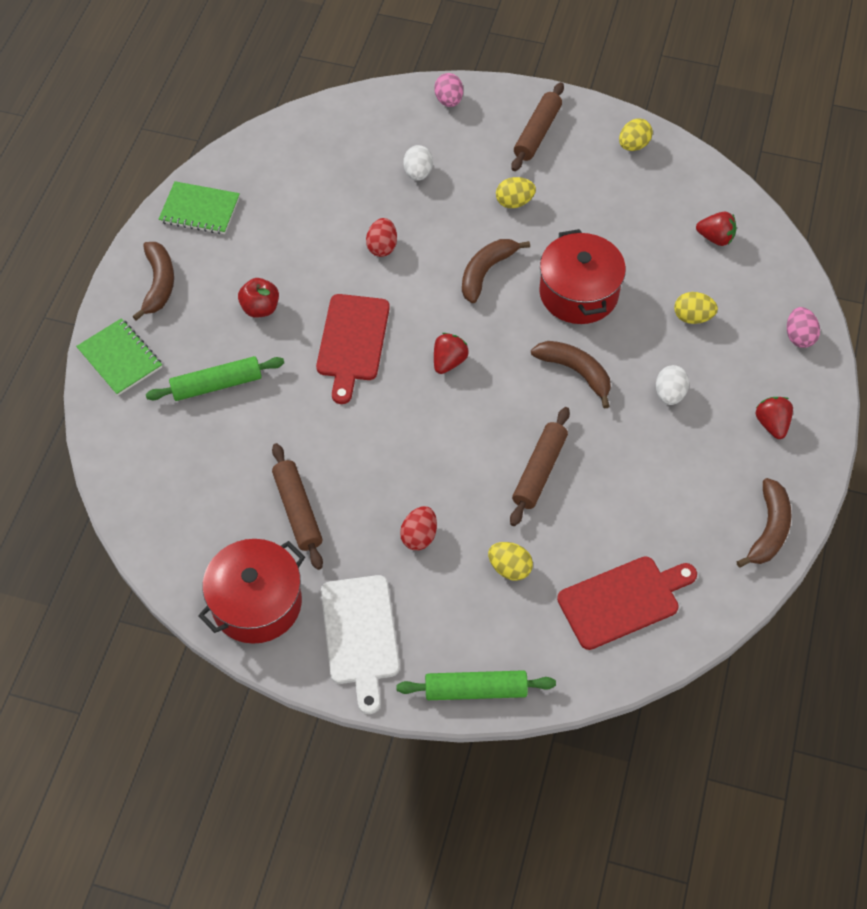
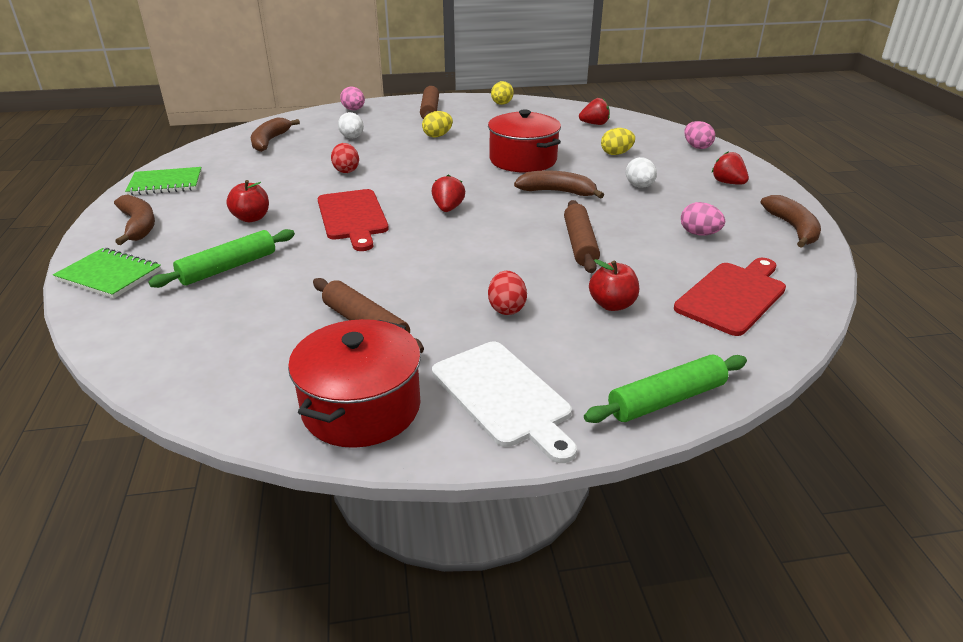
camera: 25 degrees left, 25 degrees down
brown banana [462,239,530,303] -> brown banana moved to [251,117,300,152]
yellow egg [488,542,533,581] -> red apple [589,259,639,311]
none -> pink egg [681,202,725,235]

